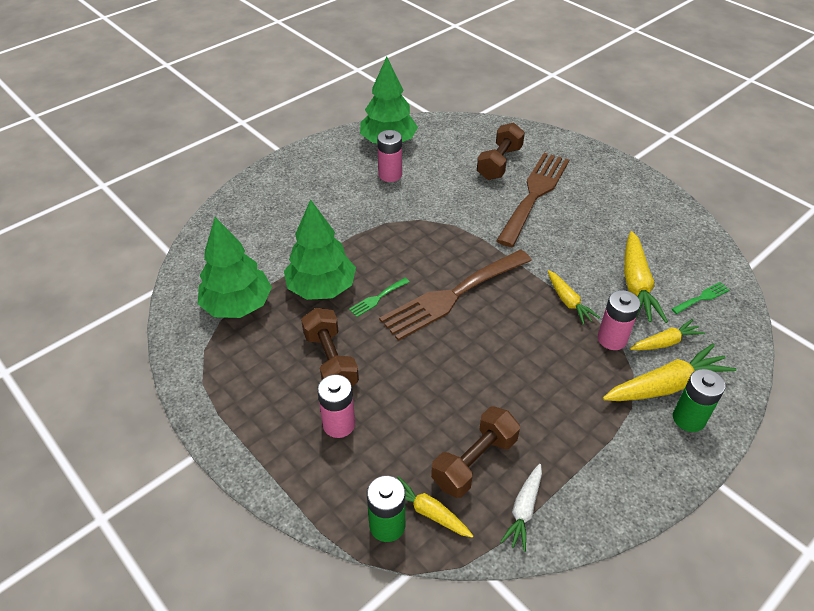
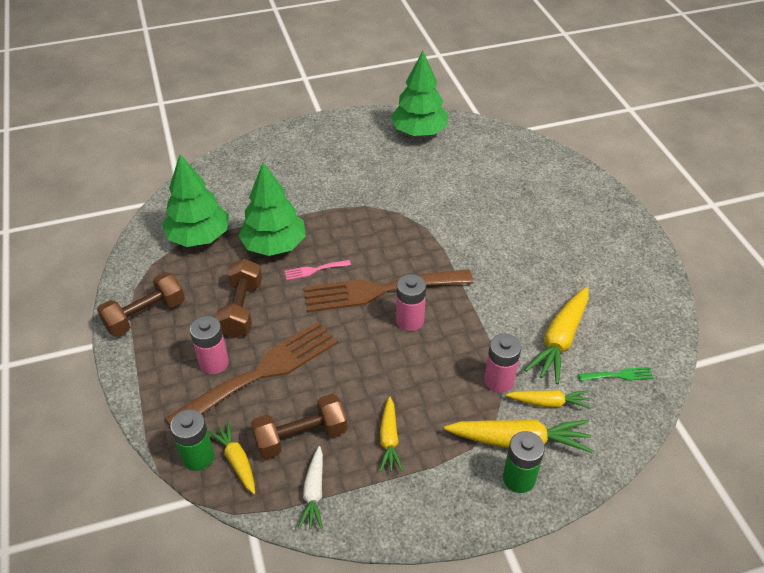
camera: 25 degrees right, 0 degrees up
green fork [349,278,409,317] -> pink fork [285,260,351,280]
pink battery [377,130,402,182] -> pink battery moved to [396,274,426,331]
brown dumbbell [477,123,525,180] -> brown dumbbell moved to [97,272,185,337]
brown fork [496,153,569,247] -> brown fork moved to [166,321,338,425]
white carrot [500,464,542,552] -> white carrot turned 45 degrees counterclockwise [298,446,323,529]
yellow carrot [548,270,600,325] -> yellow carrot moved to [380,396,403,472]

